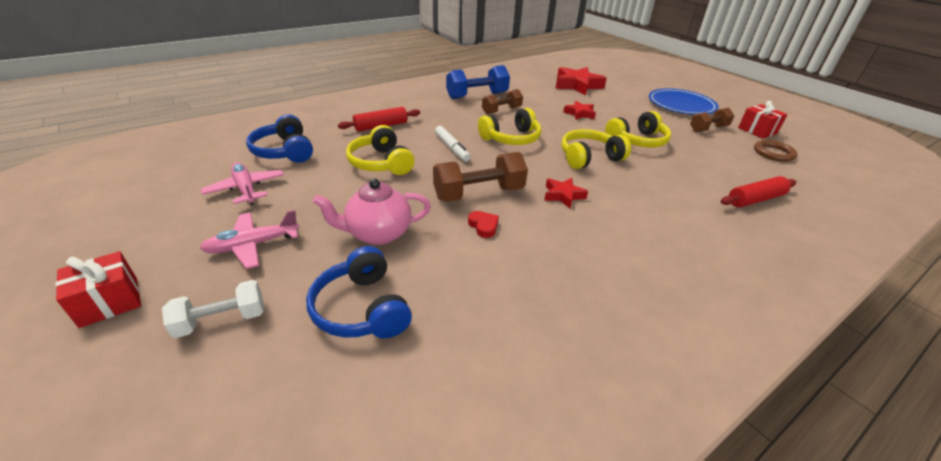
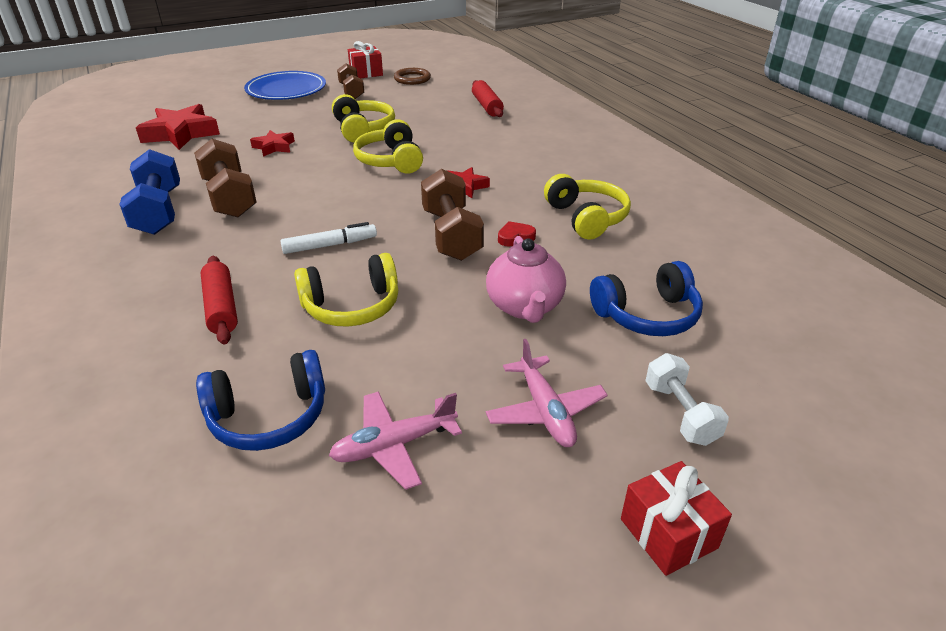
camera: 80 degrees left, 0 degrees up
yellow headphones [478,108,541,145] -> yellow headphones moved to [544,174,631,240]
brown dumbbell [482,89,523,115] -> brown dumbbell [194,139,257,217], size x1.56

